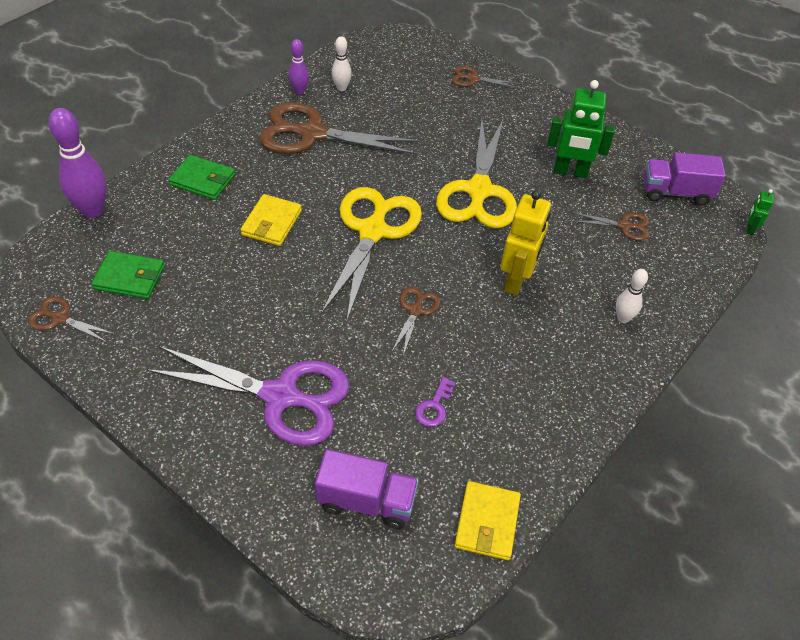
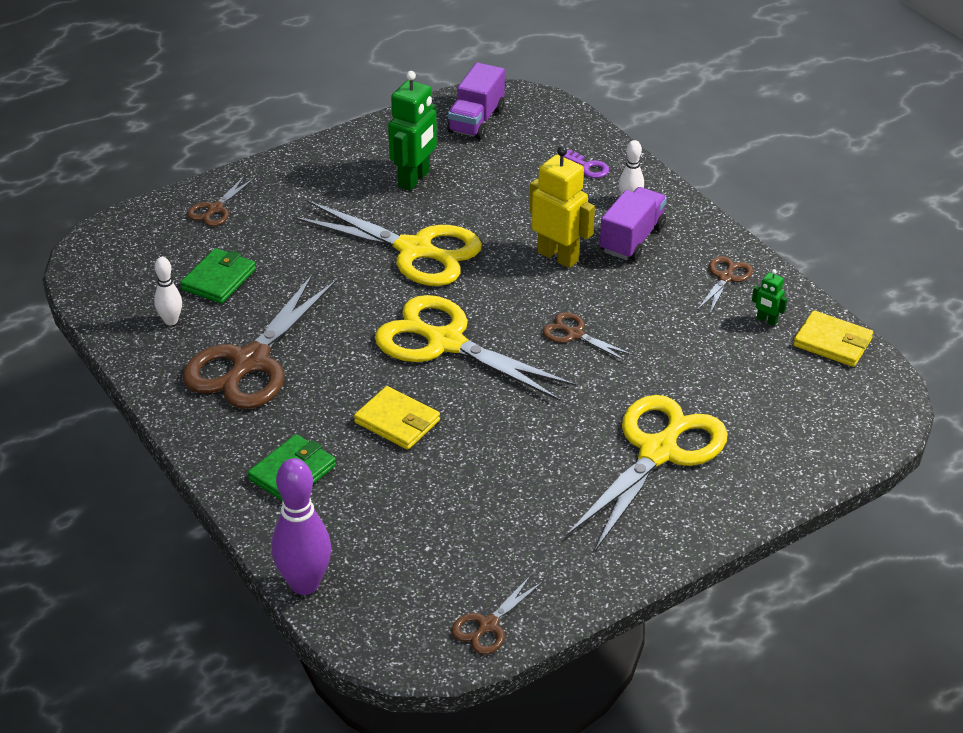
camera: 70 degrees left, 10 degrees down
green wallet [91,251,165,299] -> green wallet moved to [180,248,256,303]
purple scissors [146,346,350,446] -> yellow scissors [566,395,728,551]
purple bowling pin [289,39,309,94] -> none
purple truck [315,449,419,529] -> purple truck moved to [600,187,667,260]
purple key [415,377,456,427] -> purple key moved to [564,149,609,178]
brown scissors [572,212,649,241] -> brown scissors moved to [697,256,753,315]
green robot [747,189,774,235] -> green robot moved to [752,269,787,326]

